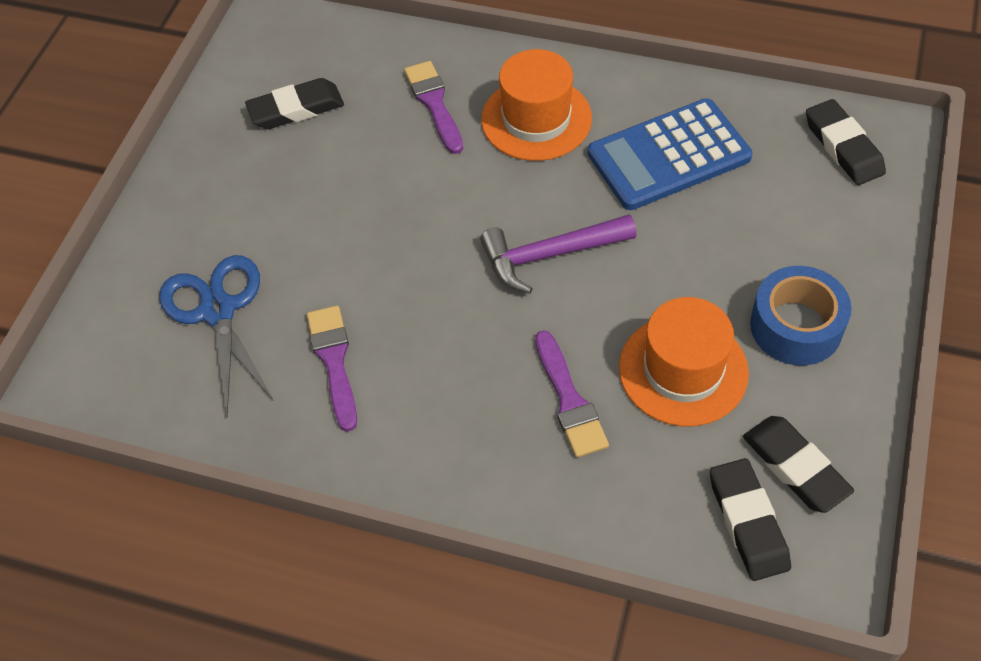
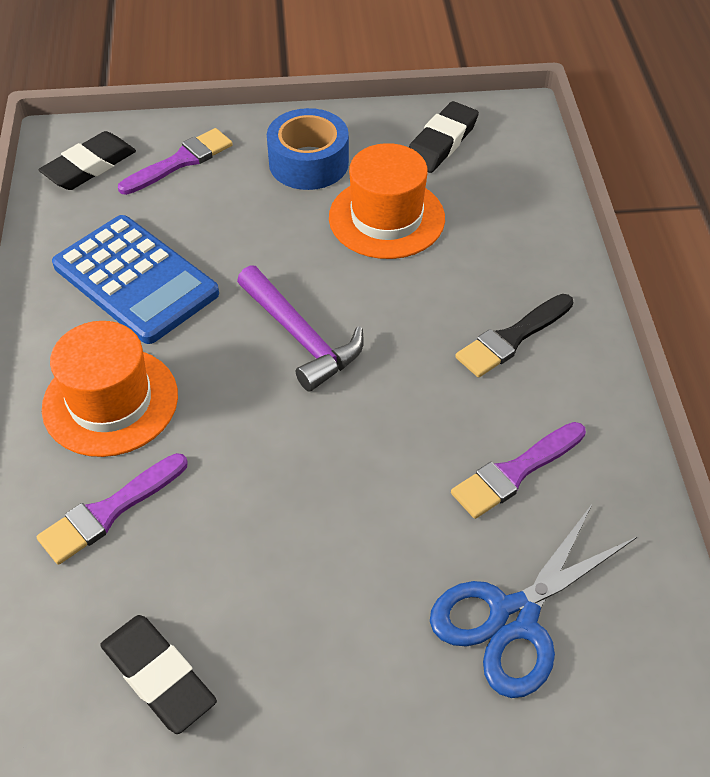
camera: 115 degrees left, 5 degrees down
purple brush [535,330,609,458] -> purple brush moved to [118,128,233,195]
black eraser [710,458,791,581] -> none
none -> black brush [455,294,573,378]

